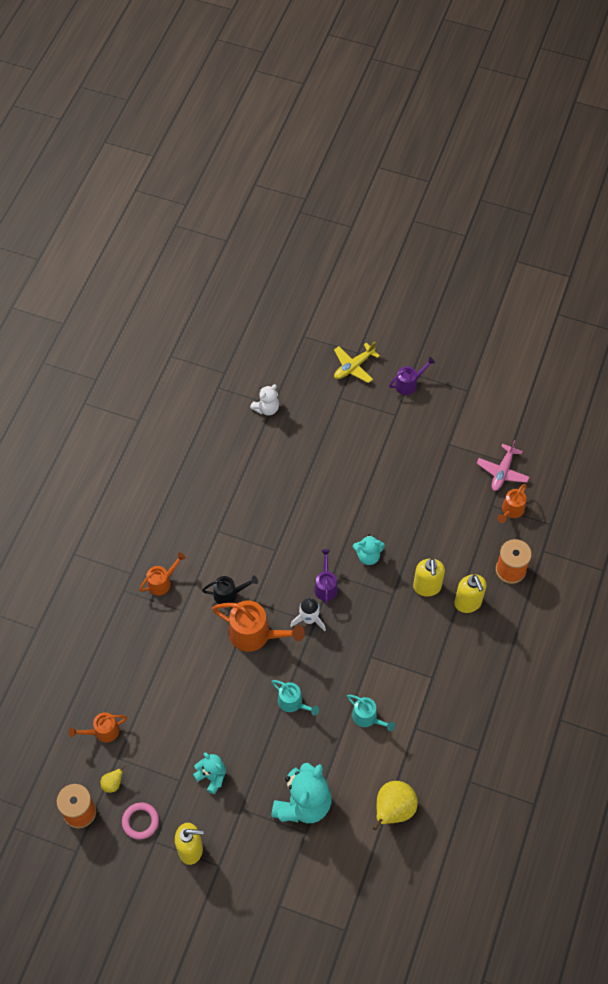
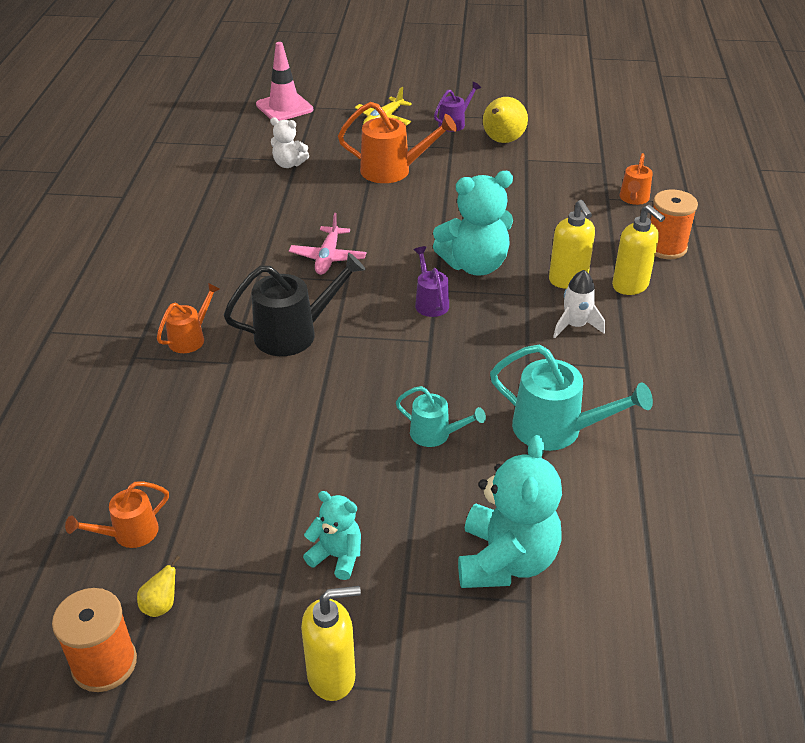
camera: 15 degrees left, 20 degrees down
pink ring [122,803,159,839] -> none
black watering can [202,576,258,604] -> black watering can [224,253,366,356], size x1.71
orange watering can [212,600,305,652] -> orange watering can moved to [338,102,457,183]
white teddy bear [250,384,279,415] -> white teddy bear turned 75 degrees clockwise [270,117,309,168]
white rocket [290,598,326,631] -> white rocket moved to [553,270,605,338]
turquoise watering can [347,695,395,731] -> turquoise watering can [490,345,653,451], size x1.71
turquoise teddy bear [353,534,385,565] -> turquoise teddy bear [433,171,513,276], size x1.83
yellow pear [373,781,418,831] -> yellow pear moved to [483,97,528,143]
pink plane [477,440,529,491] -> pink plane moved to [289,213,366,275]
none -> pink traffic cone [256,42,313,121]

